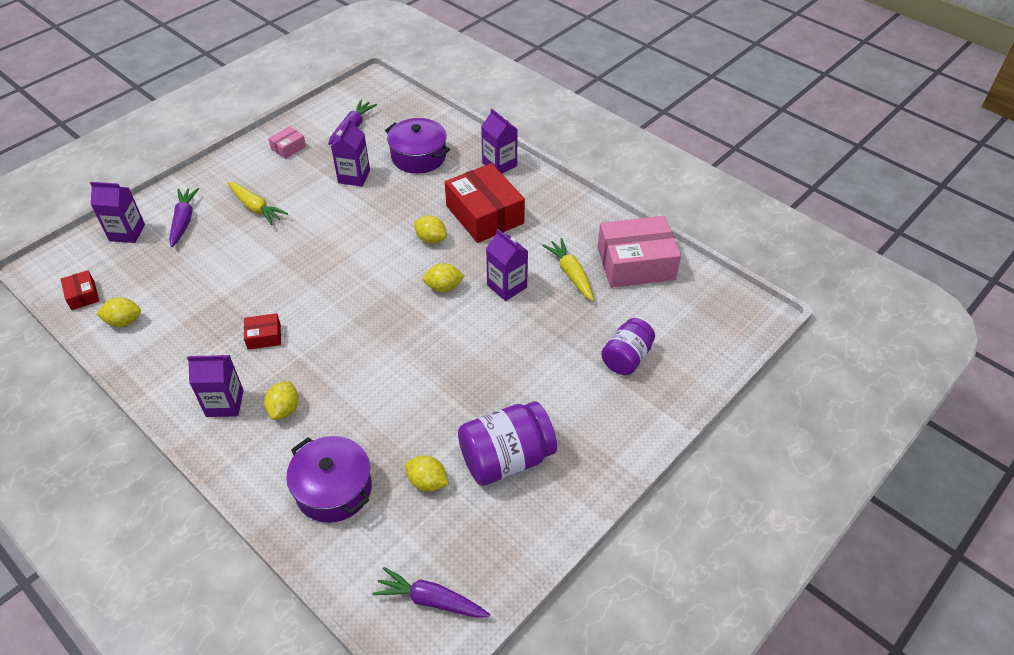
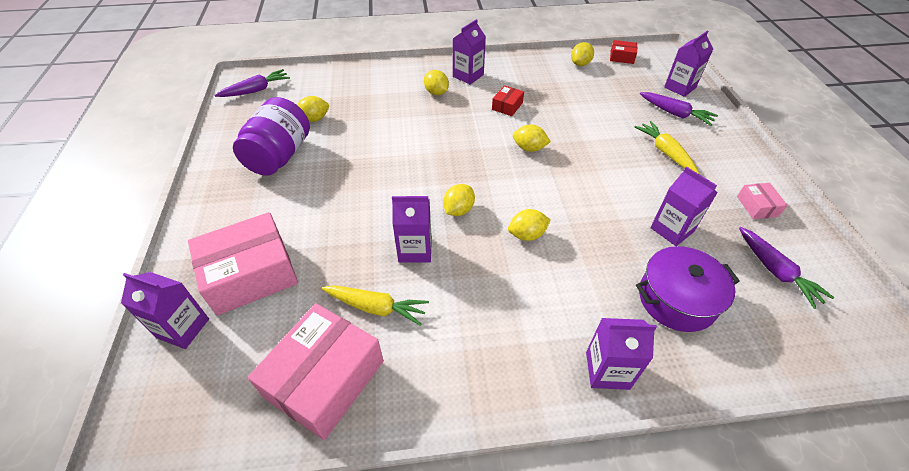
camera: 130 degrees right, 0 degrees up
yellow carrot [228,182,288,225] -> yellow carrot turned 75 degrees clockwise [635,121,699,174]
purple pot [286,436,372,523] -> none
red box [445,163,525,243] -> none
purple jar [601,318,655,375] -> pink box [188,212,298,316]
none -> purple carton [121,272,209,349]
none -> yellow lemon [513,124,551,152]

